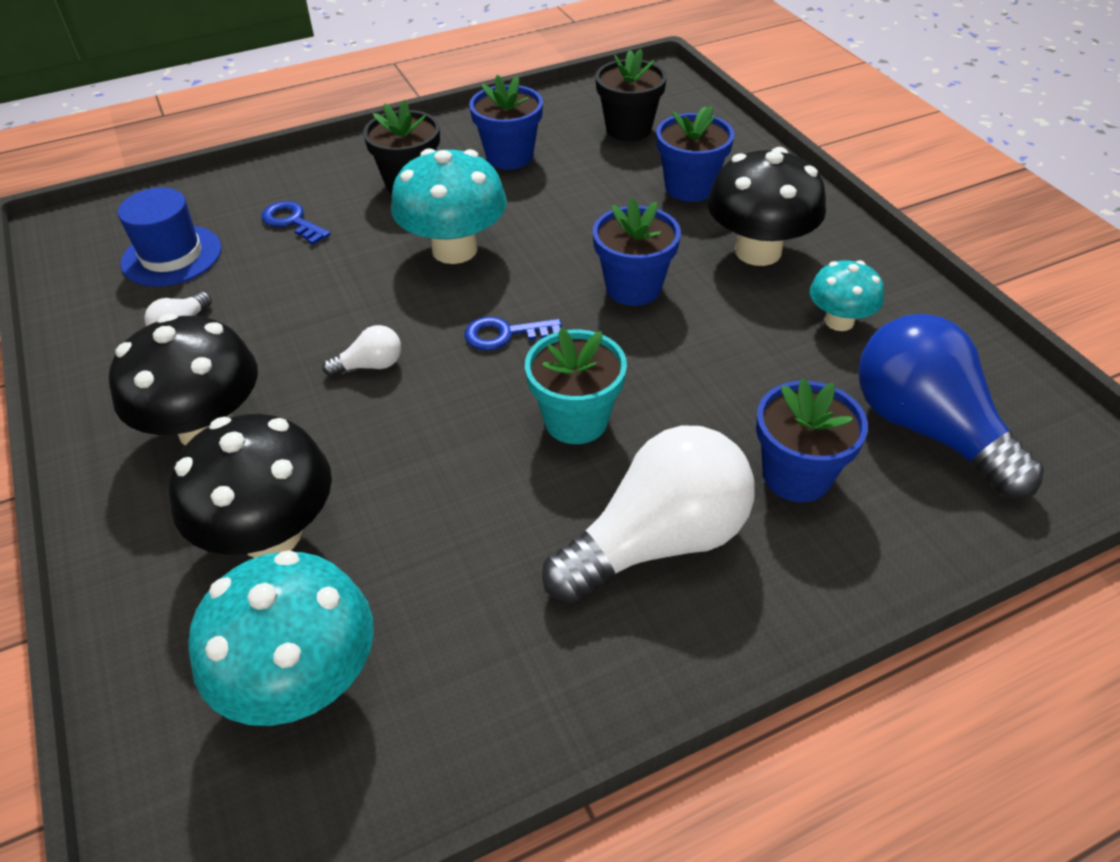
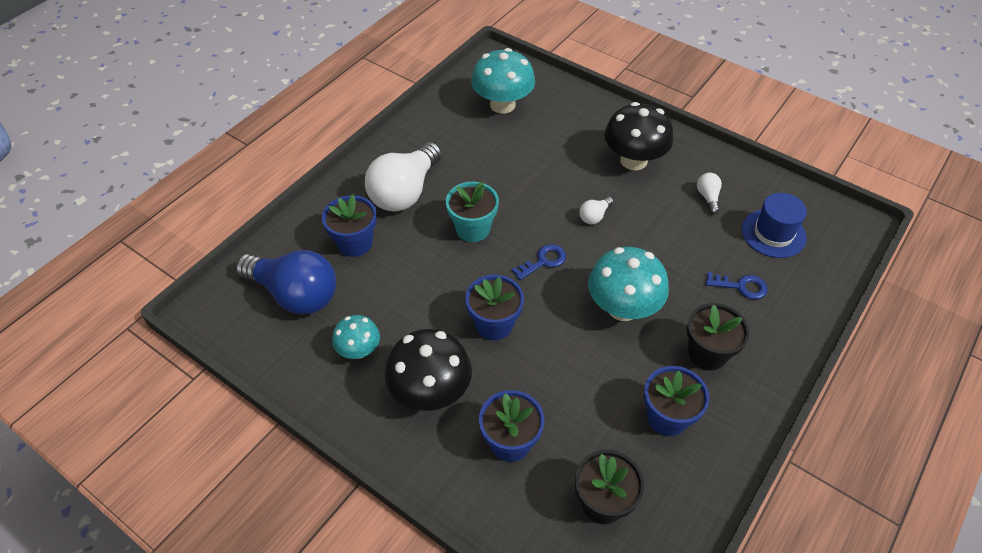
camera: 150 degrees right, 5 degrees up
black mushroom [169,414,332,558] -> none

